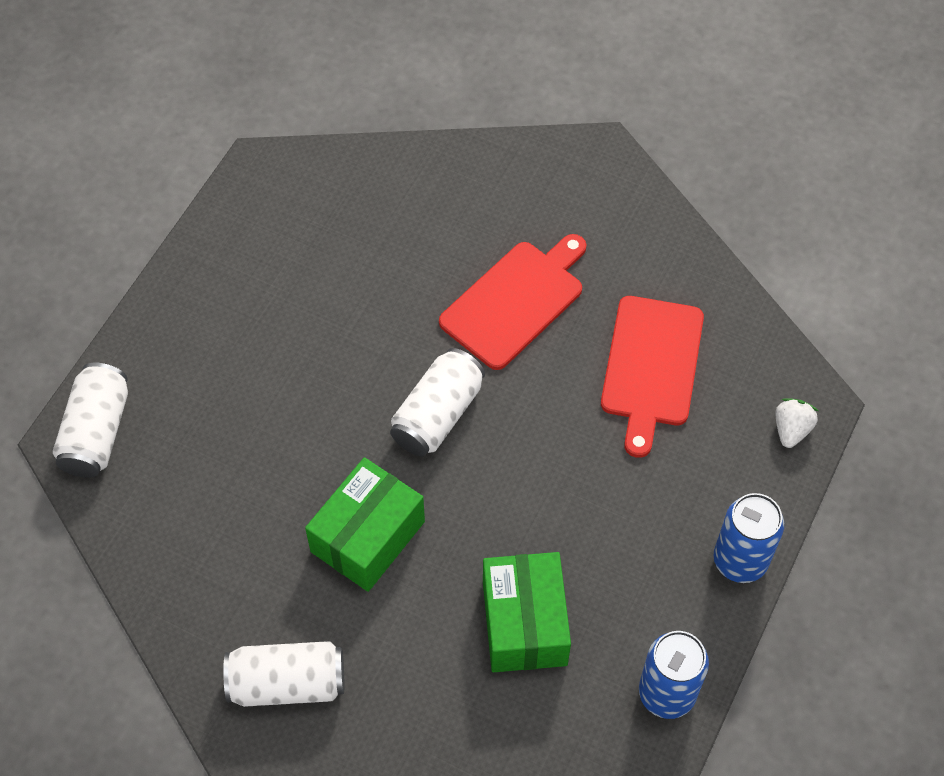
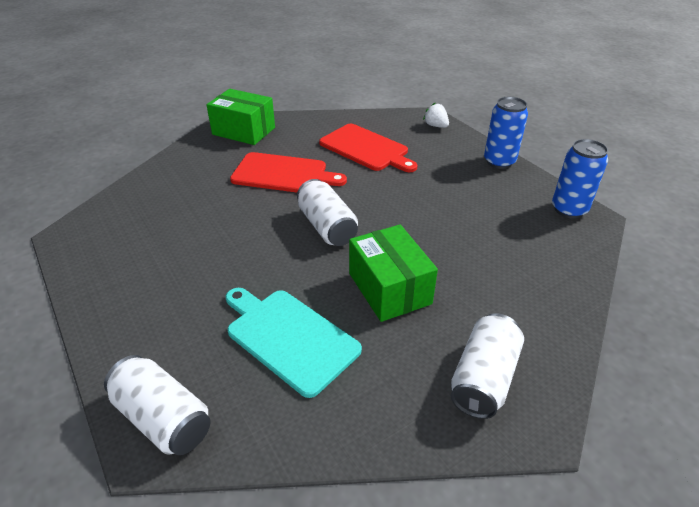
camera: 60 degrees left, 20 degrees down
red cutting board [439,234,587,370] -> red cutting board turned 120 degrees clockwise [230,152,347,193]
green box [483,552,571,672] -> green box moved to [206,89,275,145]
none -> turquoise cutting board [225,288,362,398]

